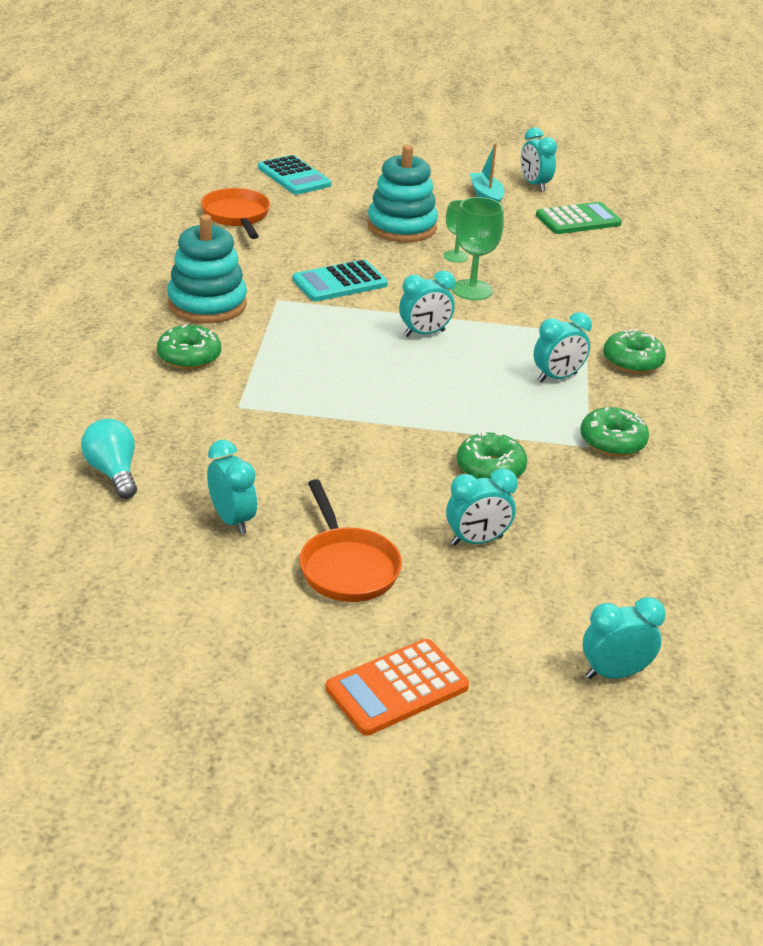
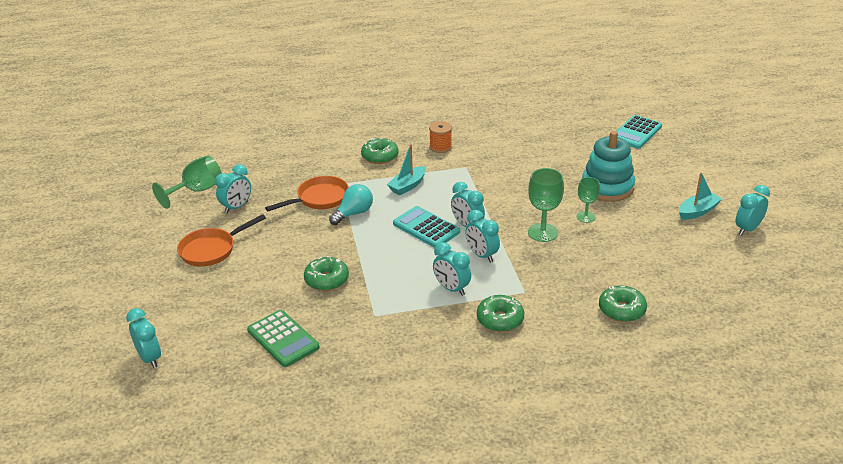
camera: 75 degrees right, 0 degrees up
turquoise light bulb [81,419,137,499] -> turquoise light bulb moved to [329,184,373,225]
turquoise stacking toy [167,214,247,323] -> orange spool [429,121,452,153]
orange pan [201,188,270,239] -> orange pan moved to [265,176,349,211]
turquoise calculator [292,260,388,302] -> turquoise calculator moved to [393,206,460,248]
orange calculator [326,639,469,736] -> none
turquoise clock [446,468,518,546] -> turquoise clock moved to [466,210,500,263]
green calculator [536,202,622,234] -> green calculator moved to [247,310,320,367]
green donut [581,407,649,456] -> green donut moved to [599,286,647,322]
none -> green goblet [152,155,222,209]
none -> turquoise boat [387,144,426,195]

